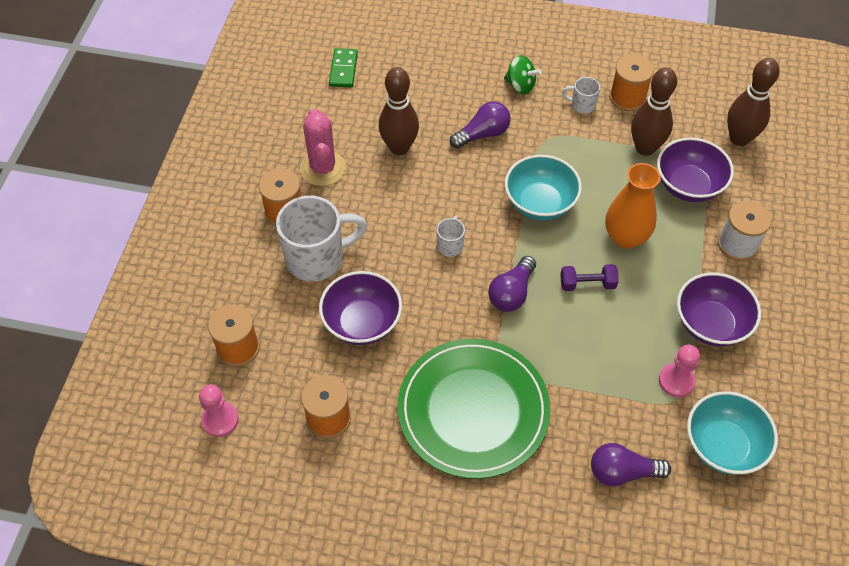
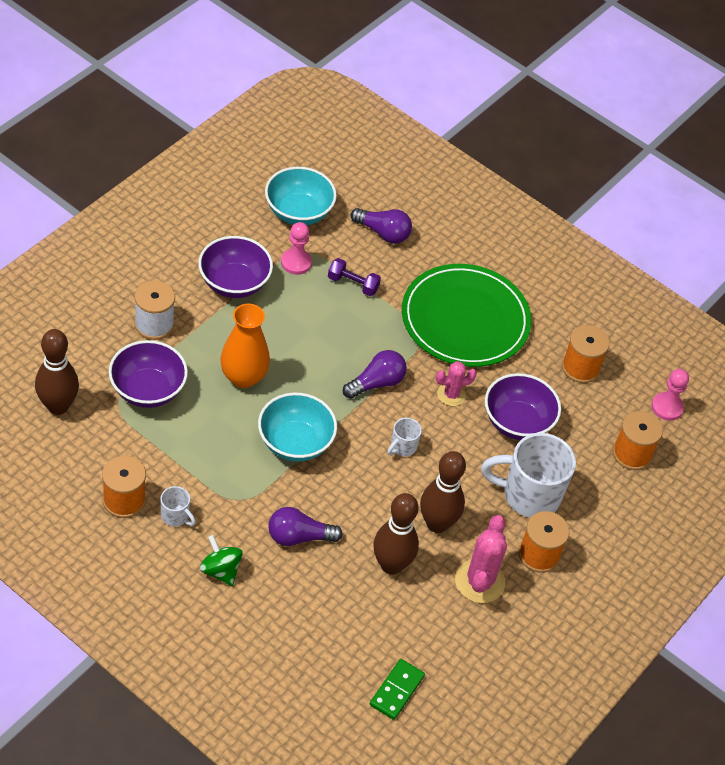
camera: 160 degrees left, 5 degrees down
purple dumbbell [561,264,619,291] -> purple dumbbell moved to [328,258,381,296]
brown bowling pin [631,68,677,156] -> brown bowling pin moved to [420,451,466,533]
none -> pink cactus [436,361,477,406]

